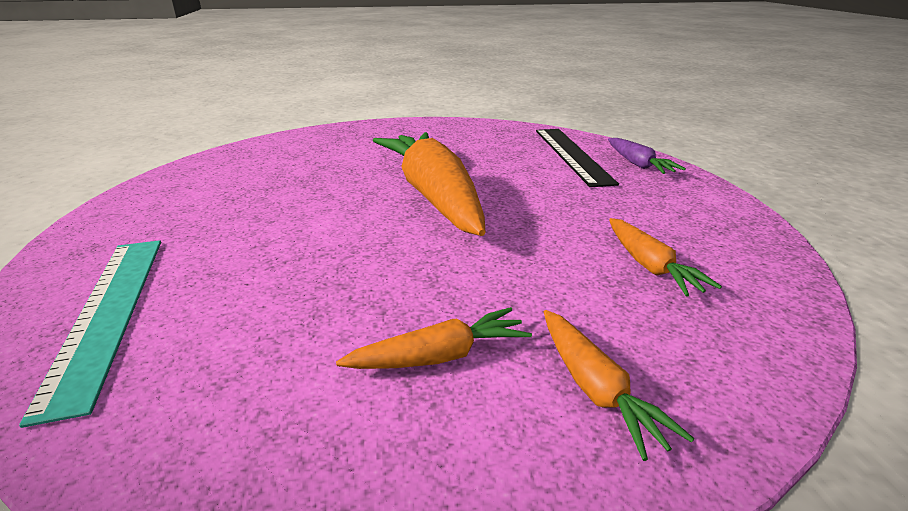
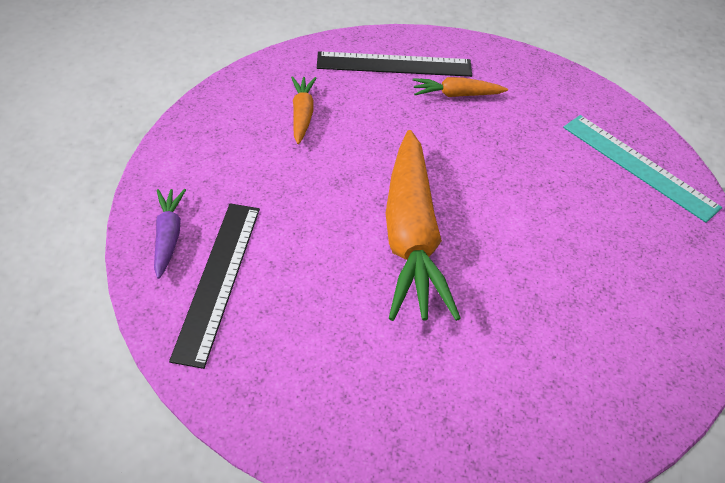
camera: 165 degrees left, 20 degrees up
turquoise ruler [19,240,161,428] -> turquoise ruler turned 45 degrees counterclockwise [563,115,722,223]
orange carrot [544,310,694,461] -> black ruler [317,51,472,77]

